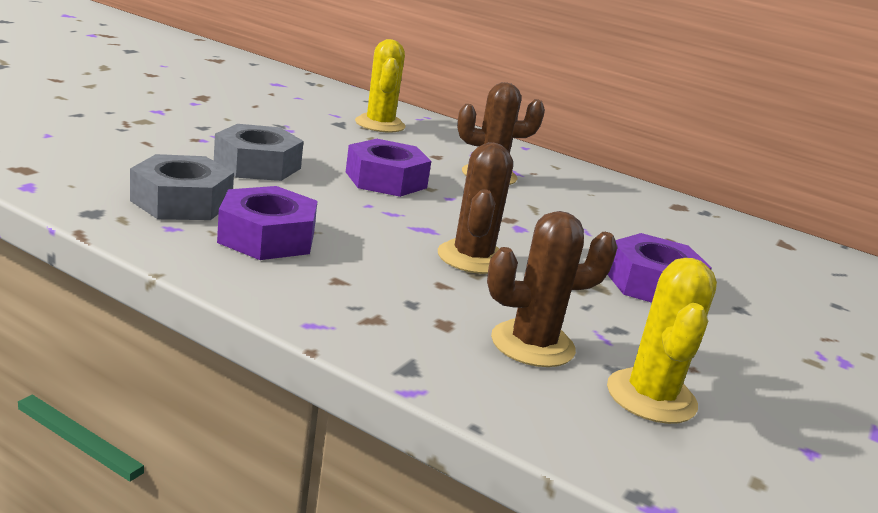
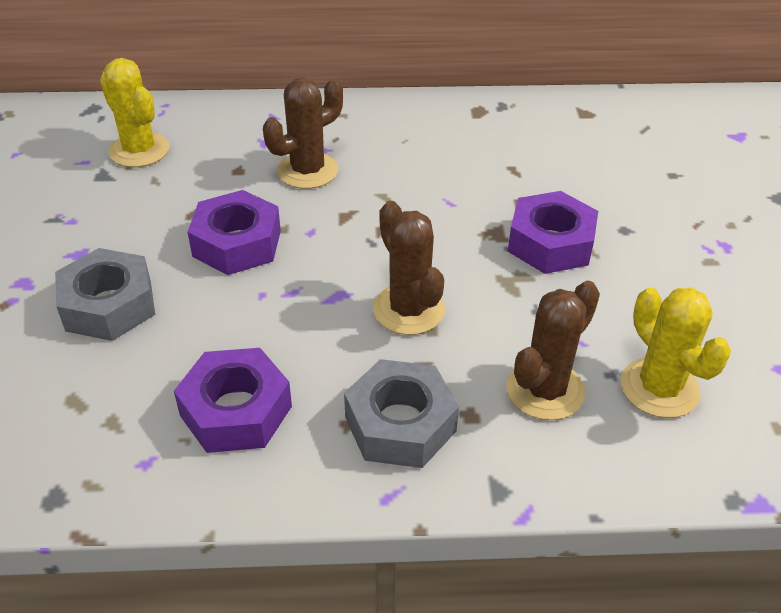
camera: 30 degrees left, 20 degrees up
grey nut [130,154,234,220] -> grey nut moved to [344,359,459,468]

